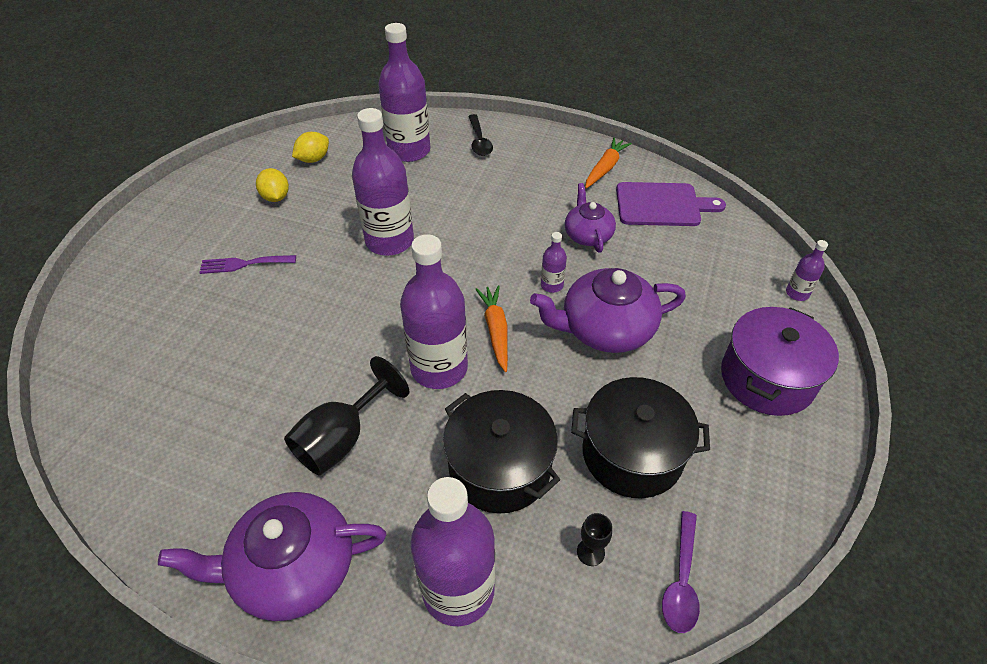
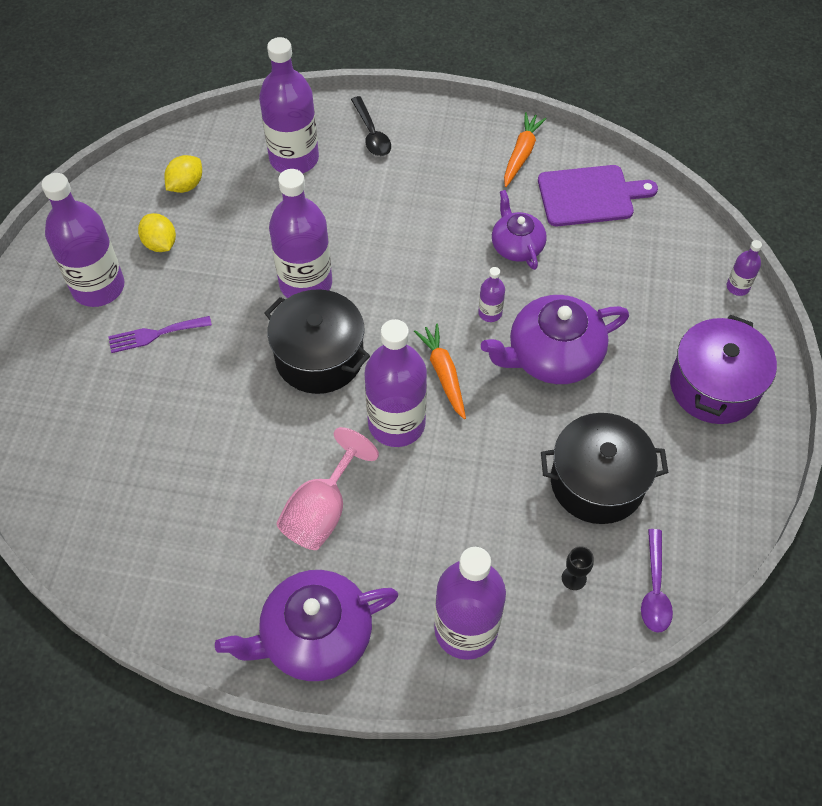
camera: 10 degrees left, 10 degrees up
black goblet [284,356,409,476] -> pink goblet [276,427,379,550]
black pot [443,390,560,513] -> black pot moved to [264,289,370,394]
none -> purple bottle [42,173,124,307]

